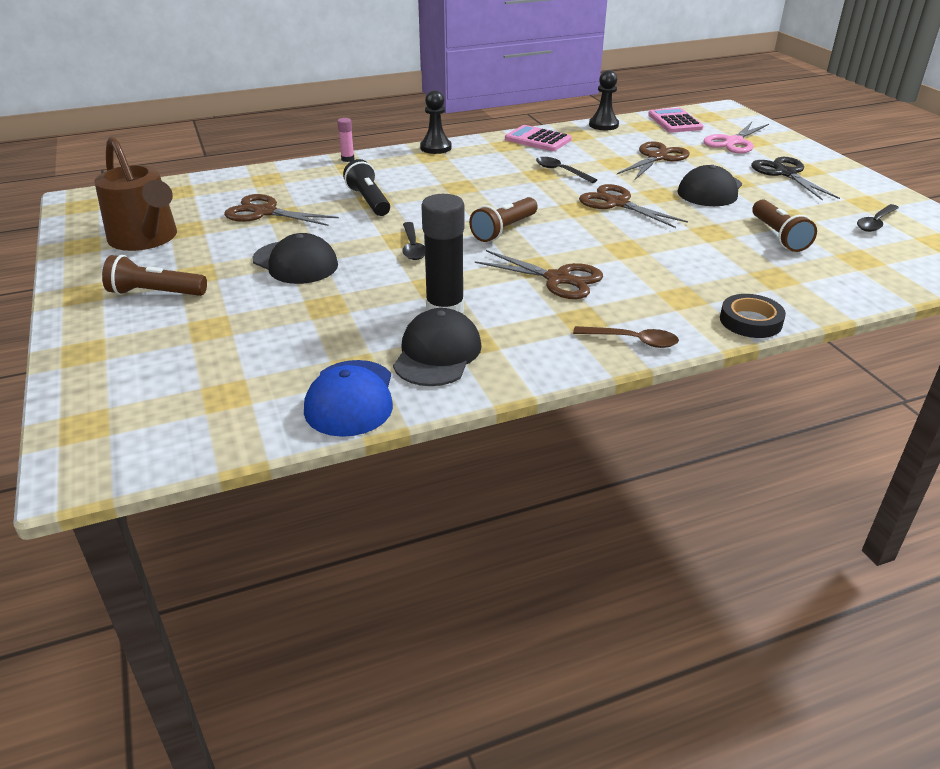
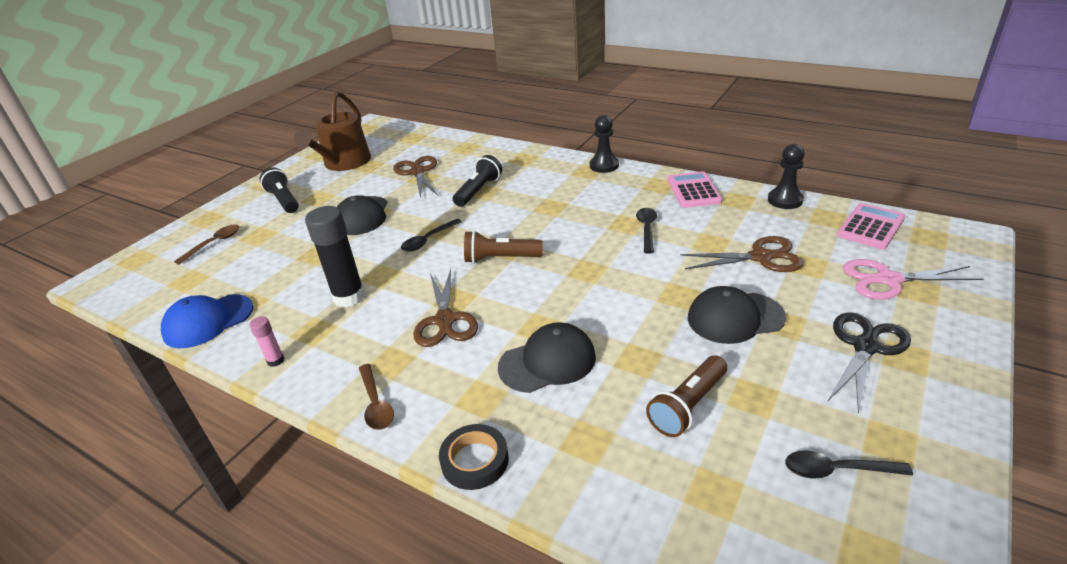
camera: 55 degrees right, 0 degrees up
brown flashlight [102,255,207,296] -> black flashlight [260,167,299,213]
pink glue stick [337,118,354,162] -> pink glue stick moved to [250,316,284,367]
black cap [393,308,482,386] -> black cap moved to [498,322,596,393]
brown scissors [579,184,688,228] -> none
none -> brown spoon [174,224,239,265]

